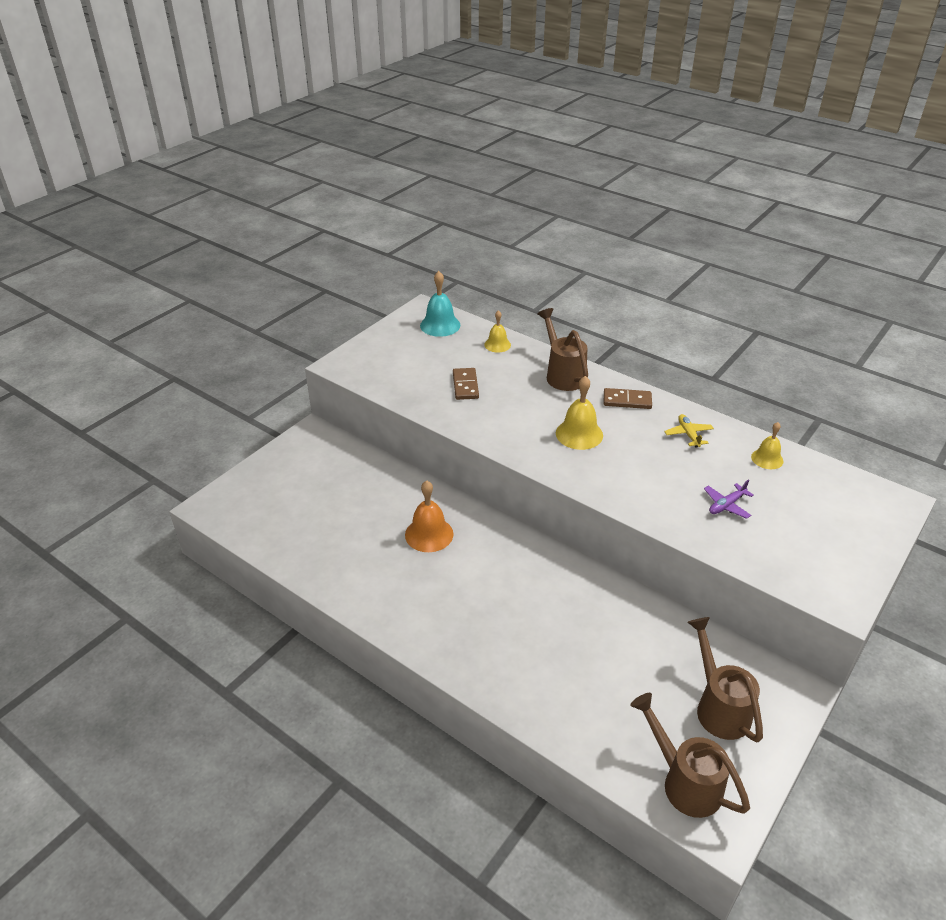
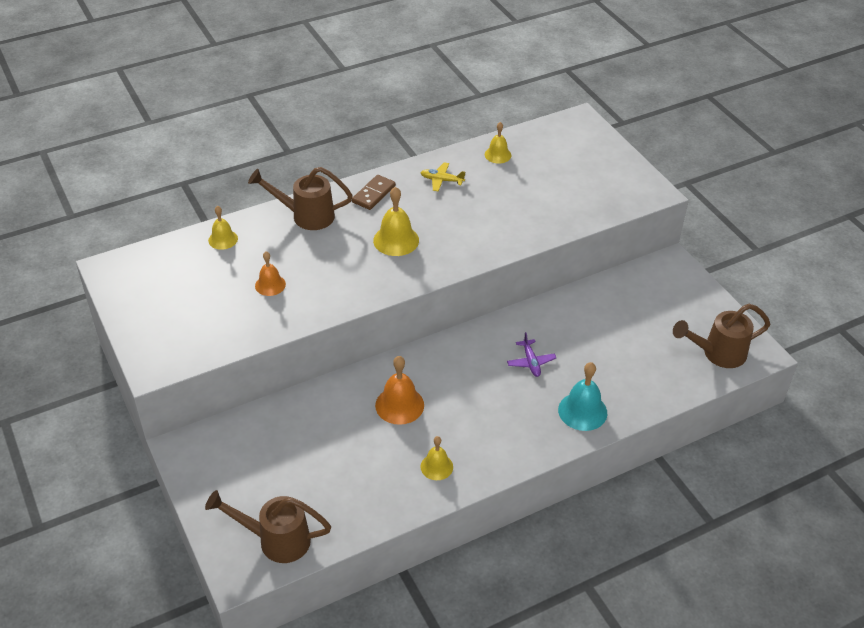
camera: 65 degrees left, 5 degrees up
turquoise bell [420,271,460,337] -> turquoise bell moved to [558,362,607,431]
brown domino [453,368,479,400] -> orange bell [255,251,286,296]
brown watering can [688,617,763,742] -> brown watering can moved to [205,490,331,563]
purple plane [704,480,754,519] -> purple plane moved to [507,332,556,377]
none -> yellow bell [420,436,453,480]

